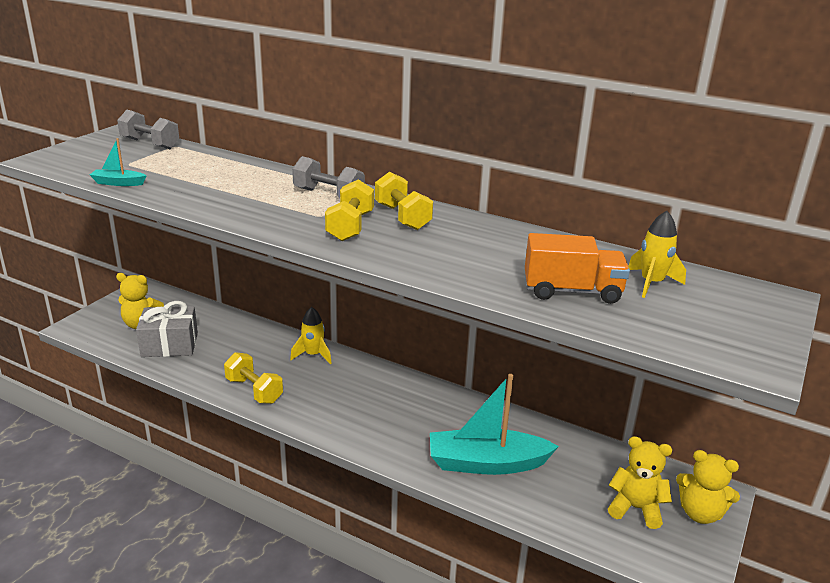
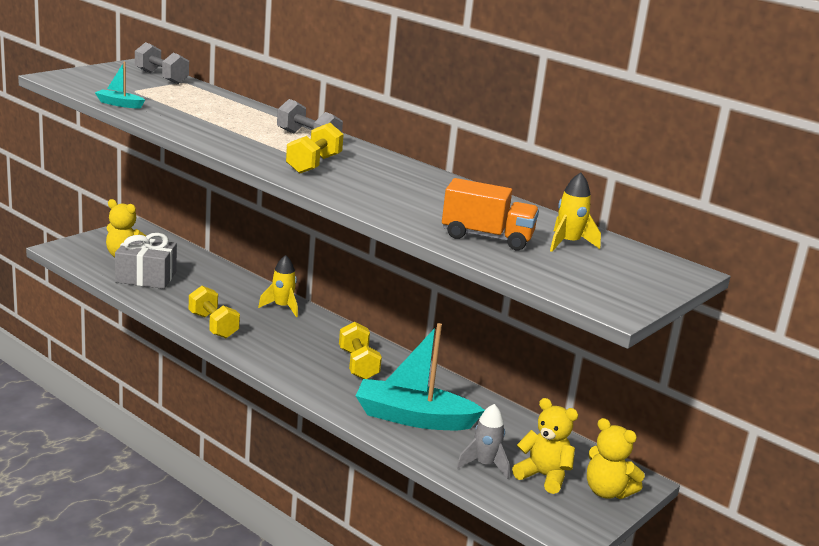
camera: 10 degrees right, 5 degrees down
yellow dumbbell [375,172,433,230] -> yellow dumbbell moved to [339,322,382,379]
none -> grey rocket [457,404,510,479]

